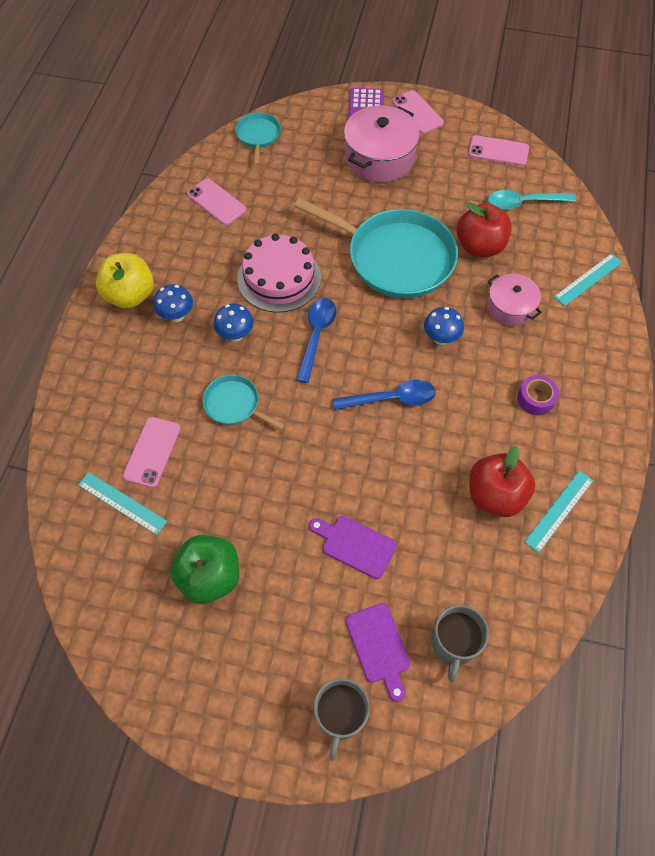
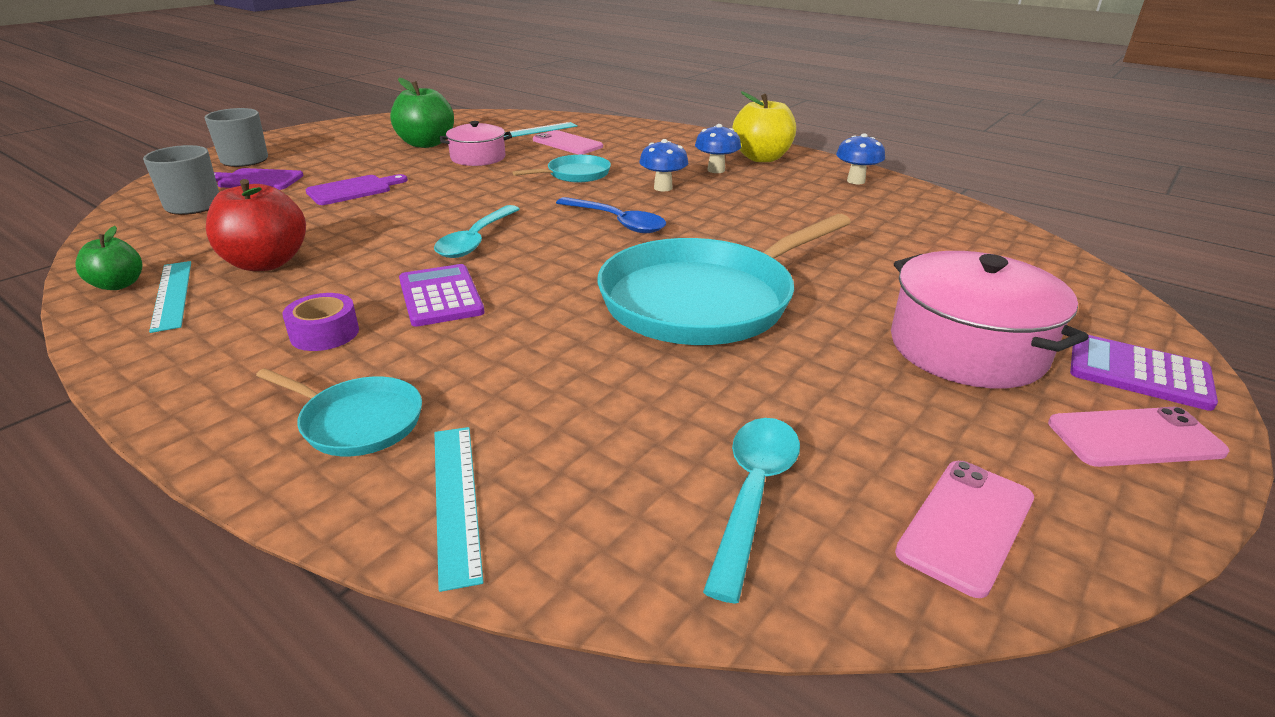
camera: 115 degrees right, 30 degrees down
pink phone [187,178,246,225] -> none
turquoise pan [235,112,281,165] -> turquoise pan moved to [256,368,422,456]
pink cake [237,234,321,313] -> none
blue spoon [333,380,436,410] -> turquoise spoon [434,205,520,258]
blue mushroom [424,307,464,345] -> blue mushroom moved to [836,133,885,184]
red apple [457,202,512,257] -> none
pink pot [487,274,542,327] -> pink pot moved to [440,121,512,166]
none -> green apple [75,226,143,290]
none -> purple calculator [399,264,485,327]

